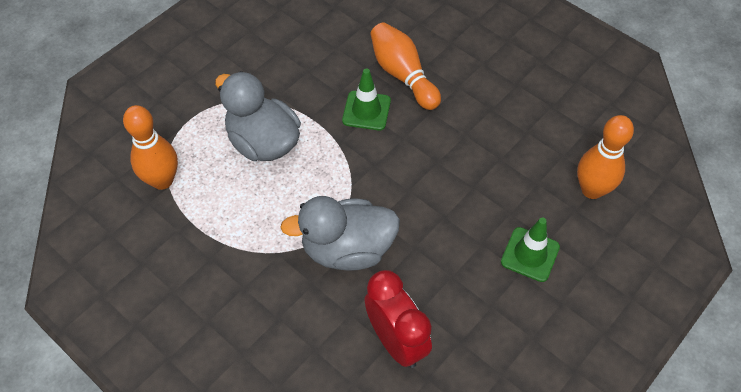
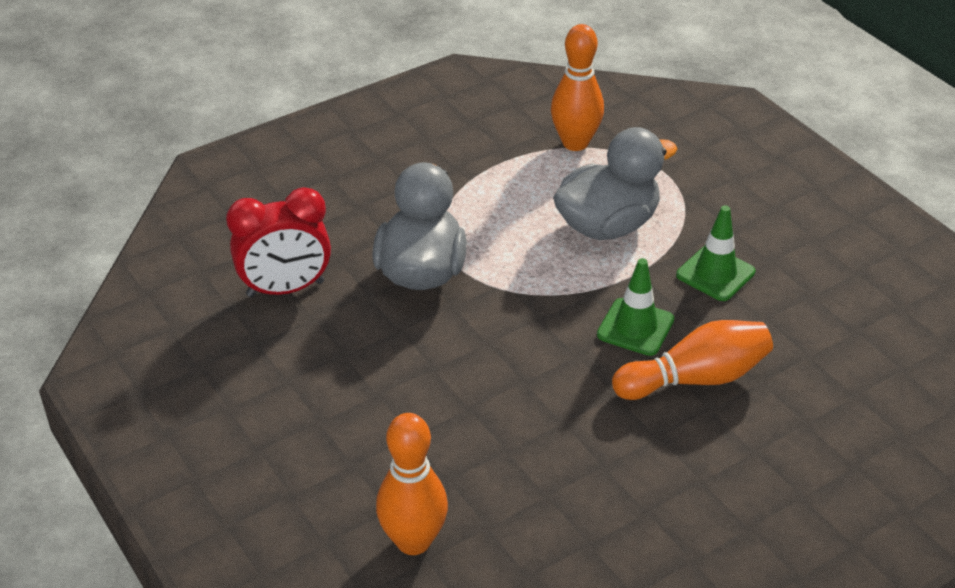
camera: 105 degrees right, 15 degrees down
green traffic cone [501,218,560,282] -> green traffic cone moved to [676,205,755,301]

